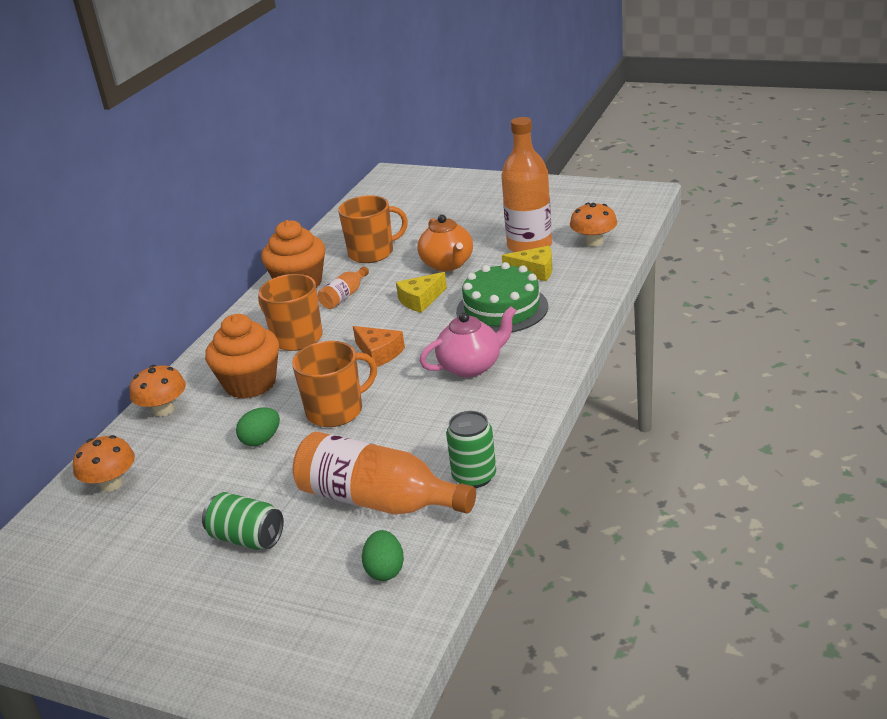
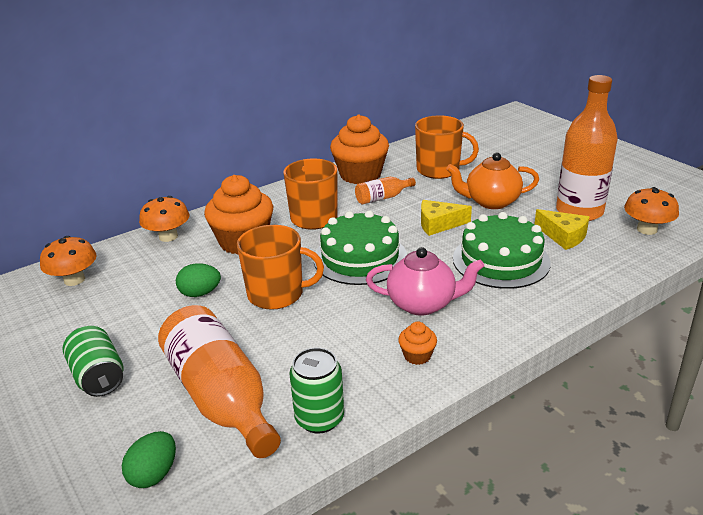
camera: 30 degrees right, 0 degrees up
orange cheese [353,326,405,367] -> green cake [314,210,407,285]
orange teapot [418,215,473,271] -> orange teapot turned 75 degrees clockwise [446,153,539,209]
none -> orange cupcake [398,322,437,365]

